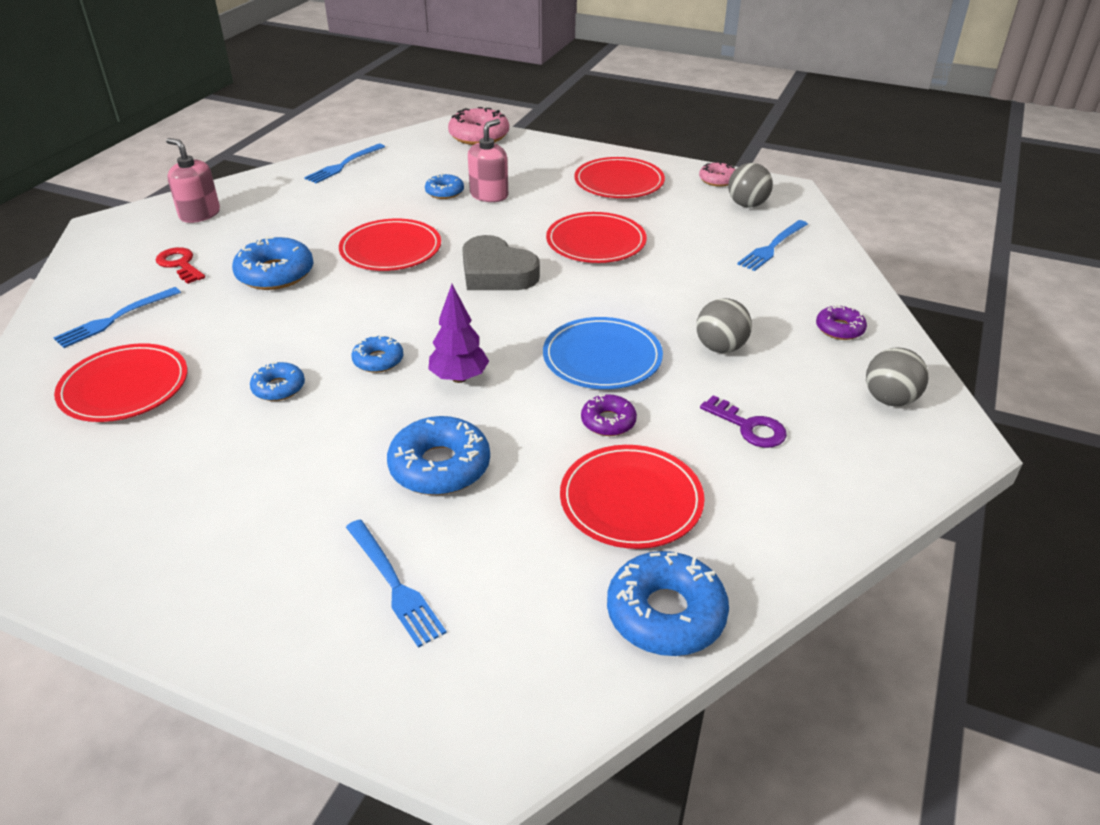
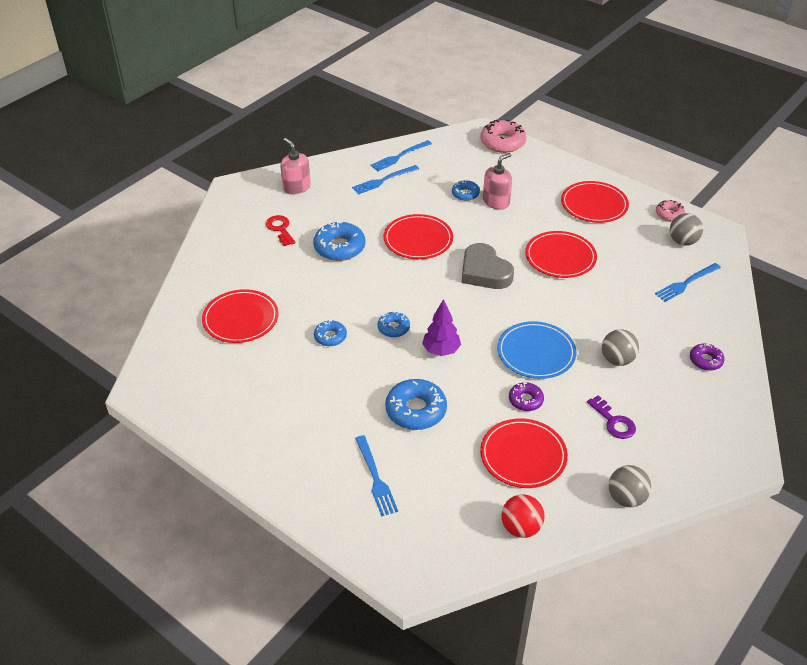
camera: 15 degrees right, 5 degrees up
blue fork [53,287,181,348] -> blue fork moved to [352,165,419,195]
blue donut [607,551,729,656] -> red ball [501,494,545,538]
grey ball [866,347,929,406] -> grey ball moved to [609,465,651,507]

